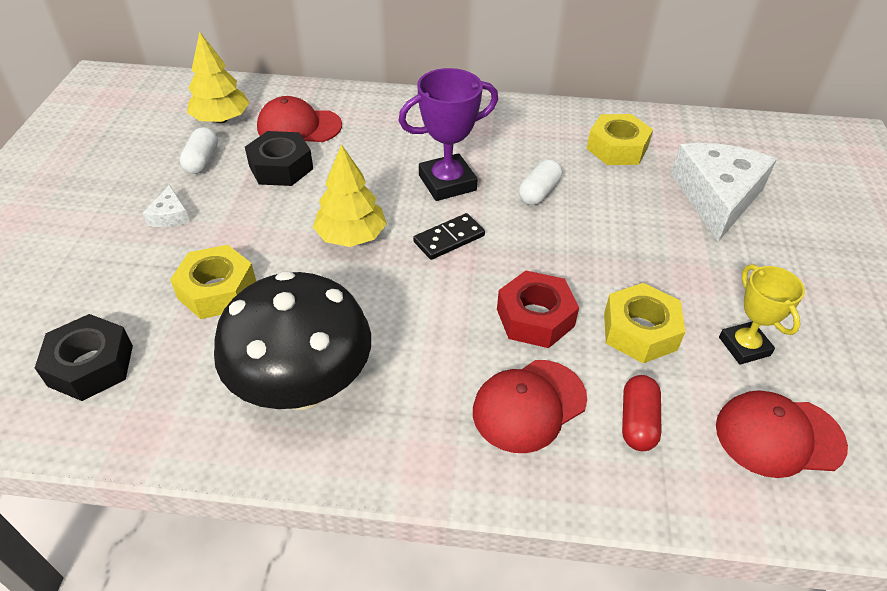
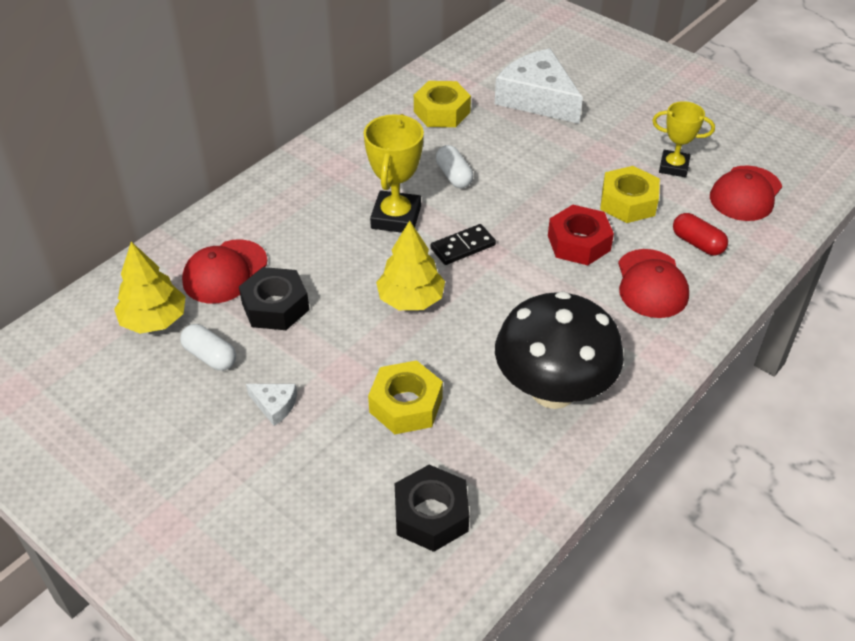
camera: 55 degrees left, 0 degrees up
purple trophy [398,68,498,201] -> yellow trophy [364,114,424,233]
black domino [413,213,485,260] -> black domino turned 60 degrees clockwise [430,224,496,265]

